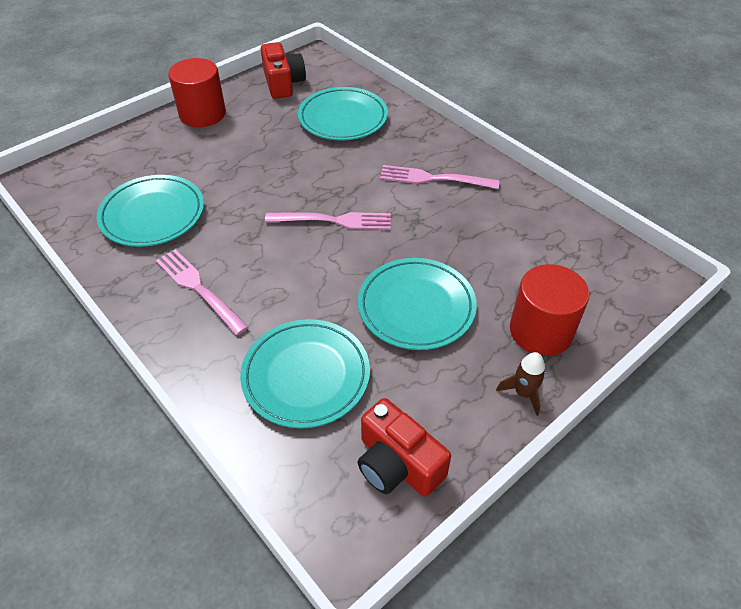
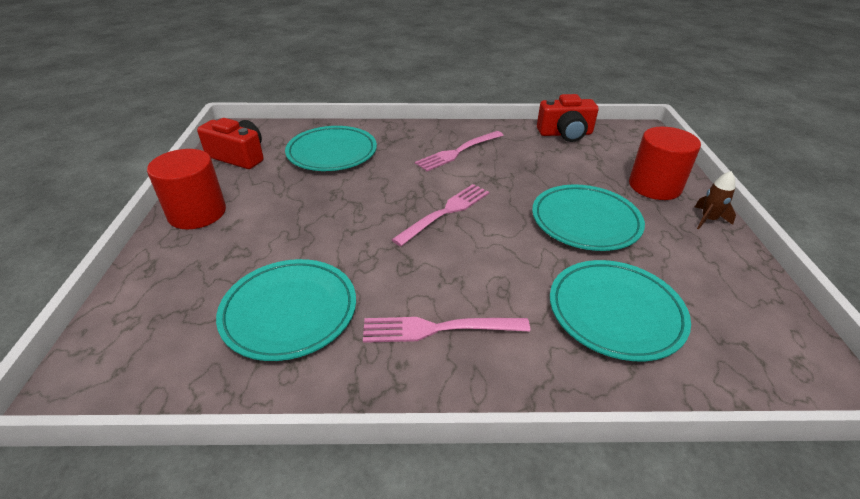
camera: 50 degrees left, 10 degrees down
red camera [358,398,451,497] -> red camera moved to [537,94,599,142]

